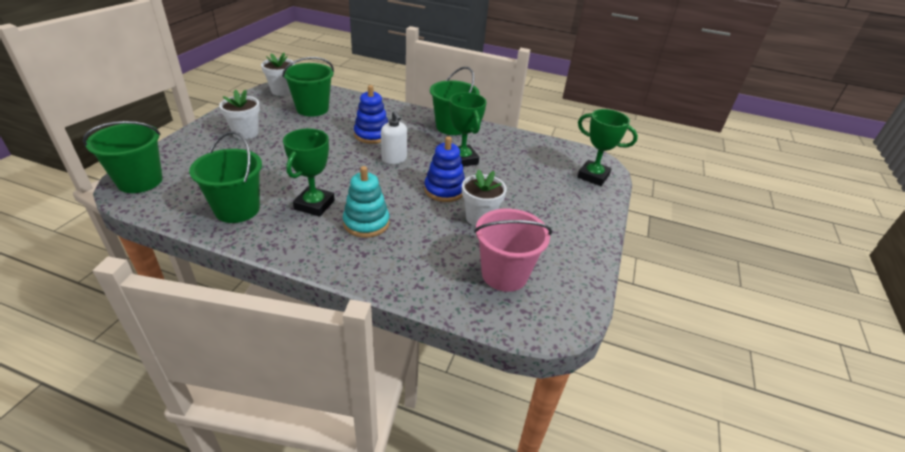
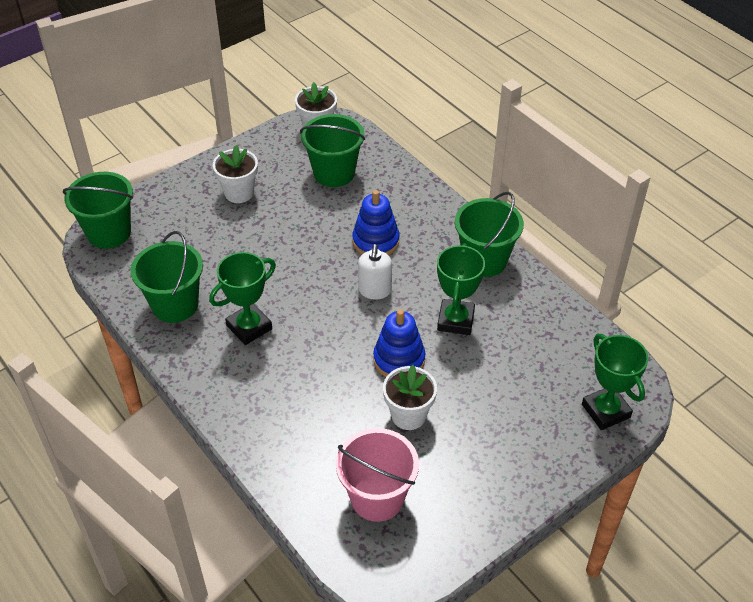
camera: 35 degrees right, 10 degrees up
turquoise stacking toy [343,166,390,238] -> none

